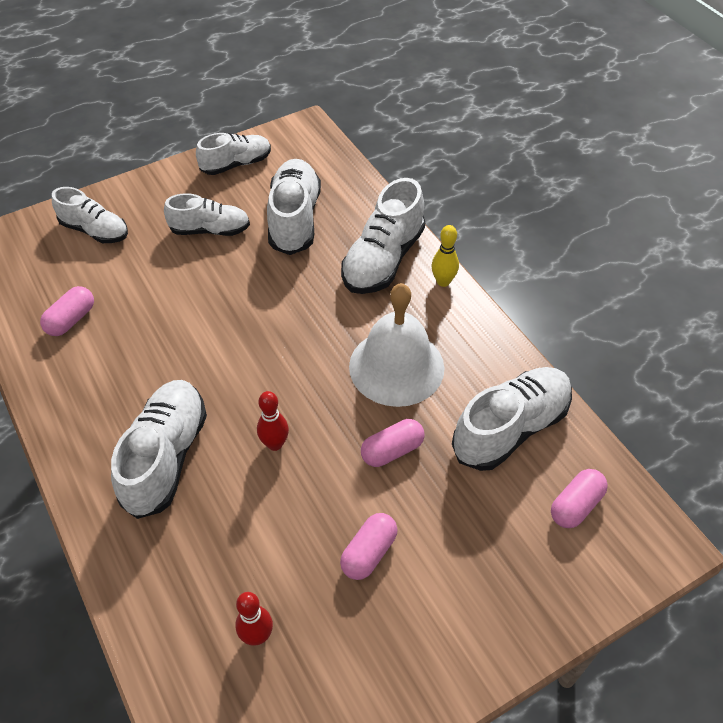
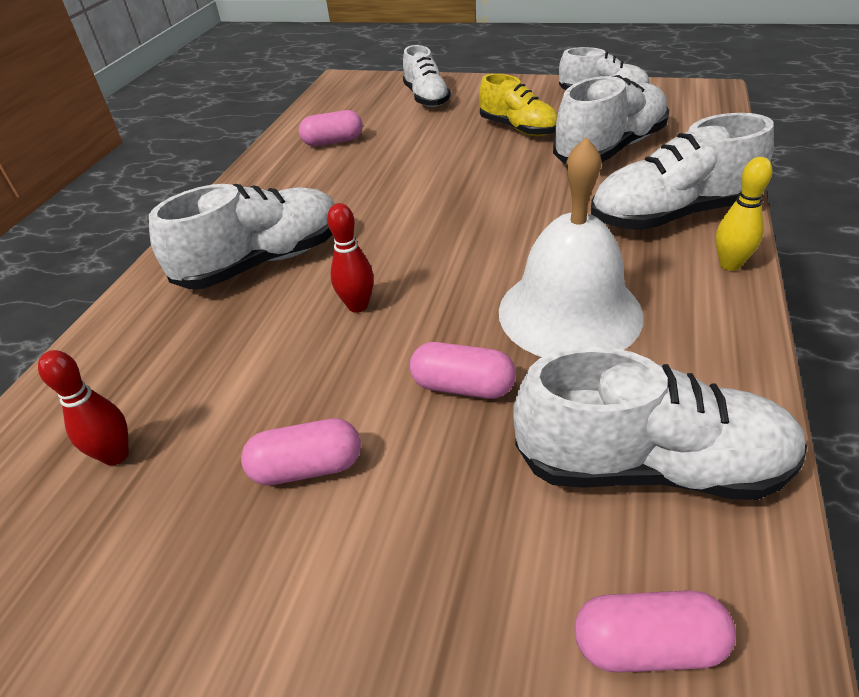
camera: 50 degrees right, 10 degrees down
white shoe [164,193,250,236] -> yellow shoe [479,74,558,136]

